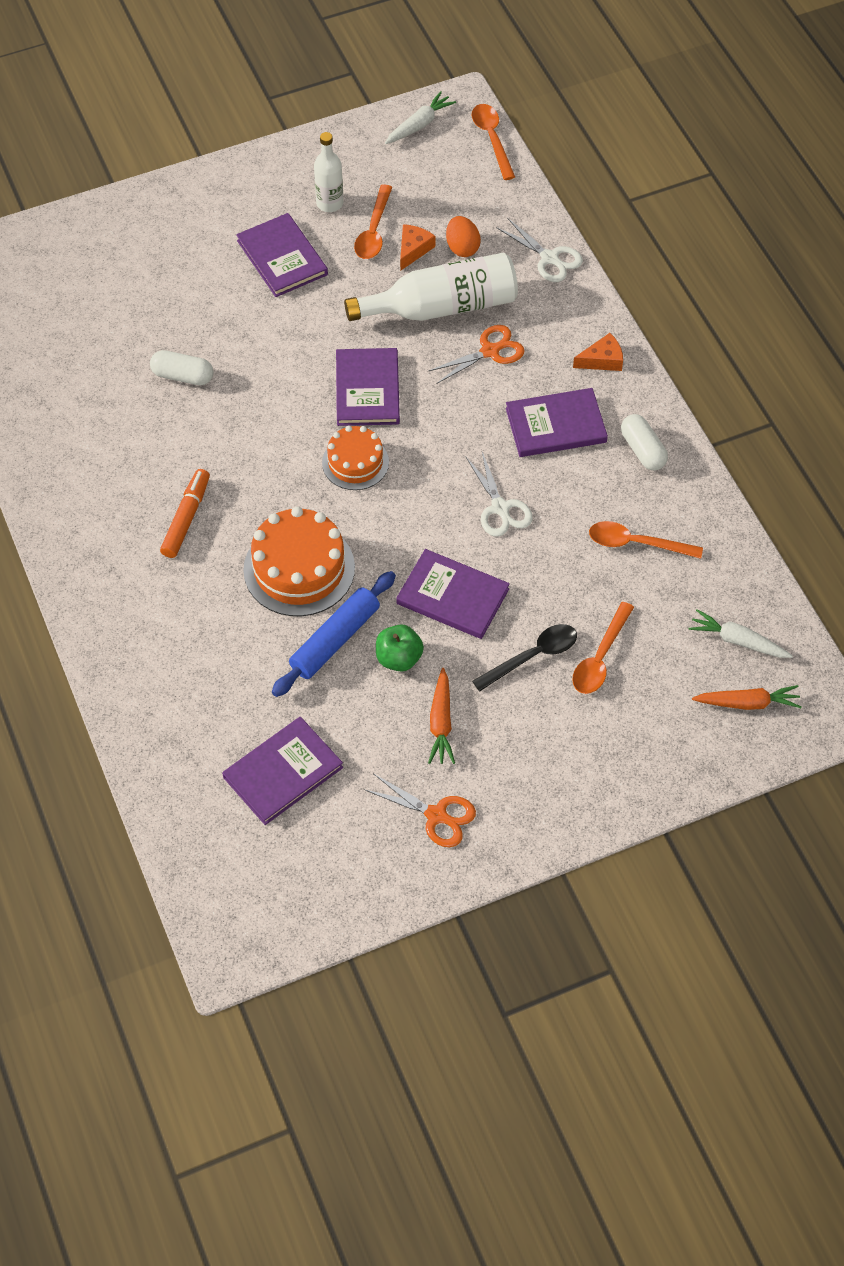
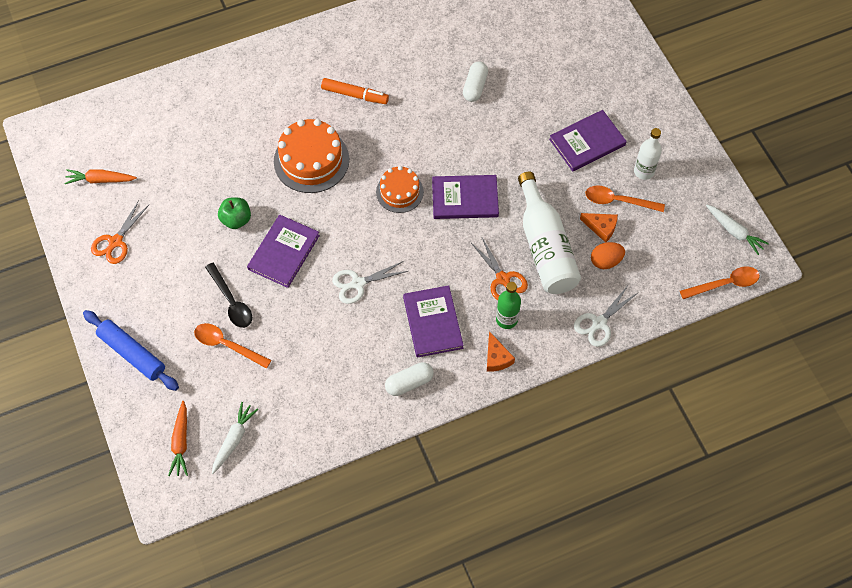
camera: 90 degrees right, 5 degrees up
purple book [222,717,343,825] -> none
blue rolling pin [272,571,396,697] -> blue rolling pin moved to [83,310,179,391]
orange carrot [428,668,455,764] -> orange carrot moved to [64,169,137,184]
orange spoon [589,521,703,559] -> none
none -> green bottle [496,282,521,329]

